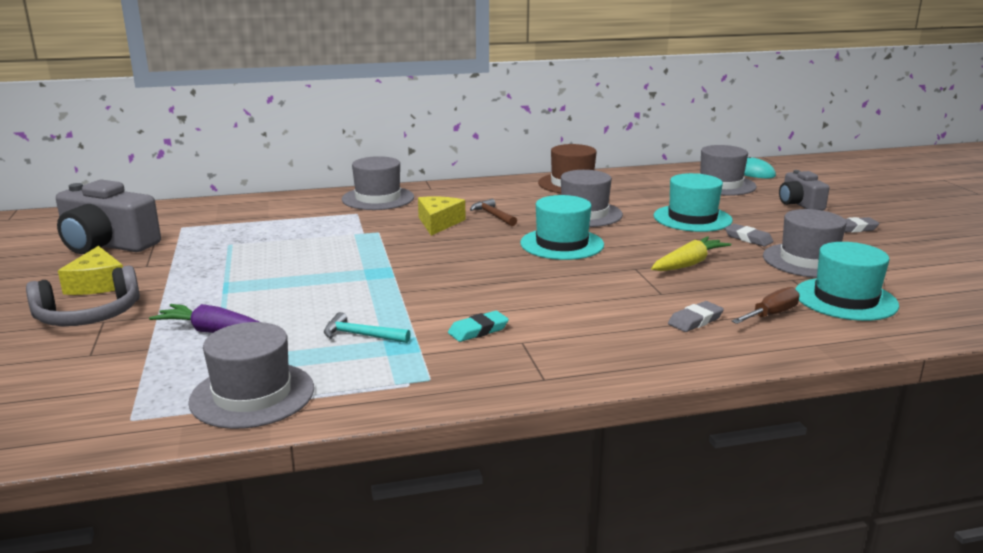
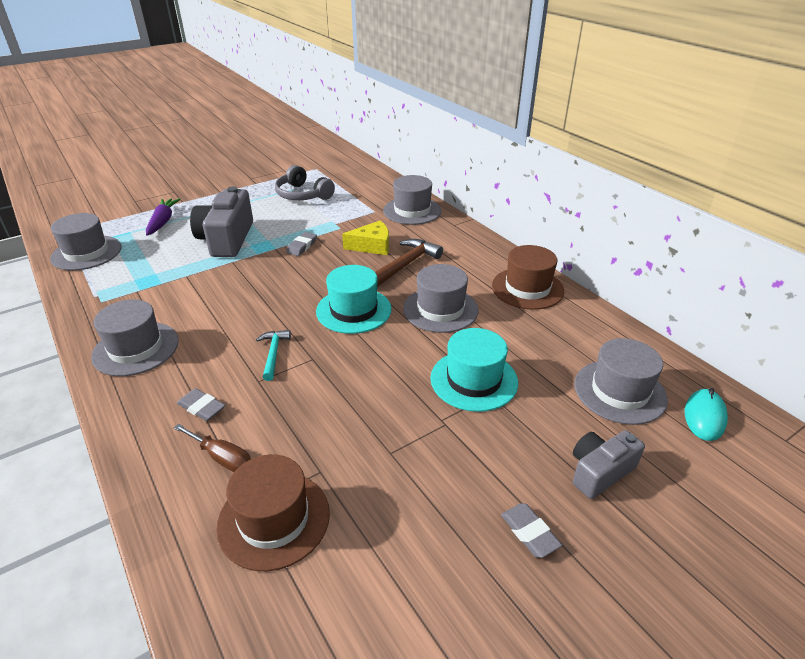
camera: 70 degrees right, 15 degrees up
grey headphones [26,265,140,326] -> grey headphones moved to [275,165,335,200]
grey camera [56,180,161,254] -> grey camera moved to [190,186,253,257]
yellow cheese [58,246,123,295] -> none
turquoise hammer [324,312,411,343] -> turquoise hammer moved to [256,330,291,381]
turquoise eraser [448,311,509,342] -> none
brown hammer [470,199,517,226] -> brown hammer [375,239,443,287], size x1.63
yellow carrot [651,236,731,271] -> none
grey eraser [725,224,774,246] -> grey eraser moved to [286,232,317,256]
grey hat [763,209,846,278] -> grey hat moved to [91,299,179,376]
turquoise hat [795,242,899,321] -> brown hat [216,454,330,571]

